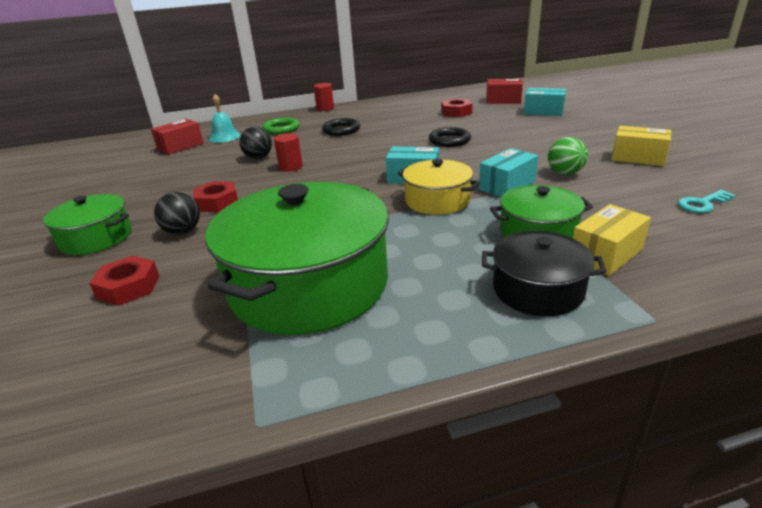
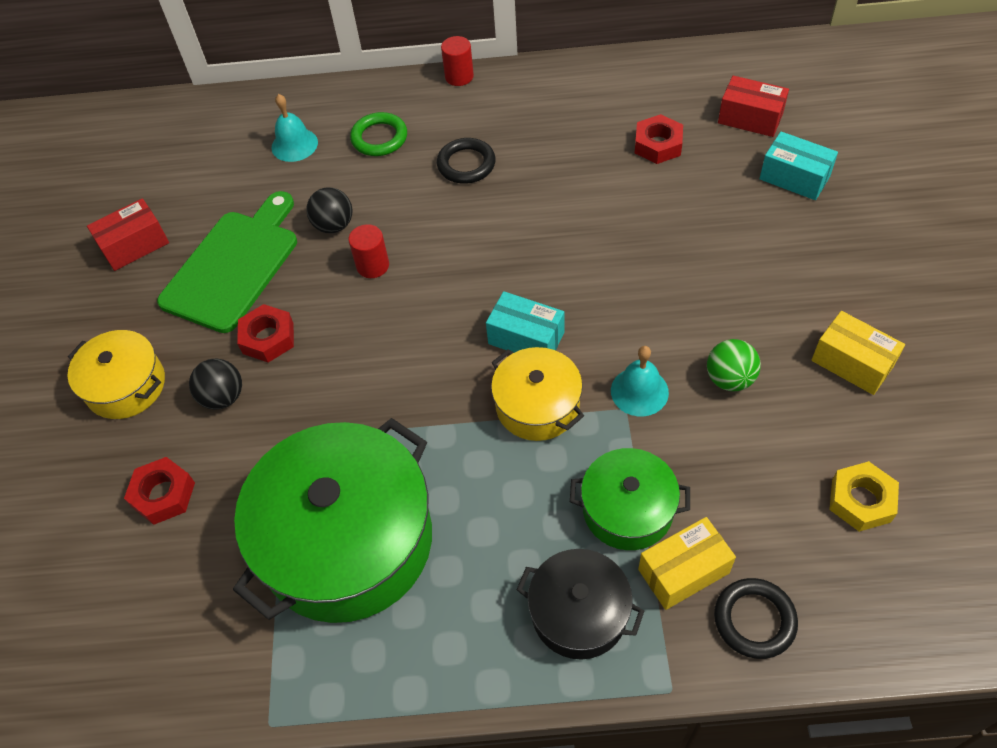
camera: 15 degrees right, 25 degrees up
green pot [43,194,132,255] -> yellow pot [68,330,165,419]
red box [151,119,204,155] -> red box moved to [87,198,169,271]
black ring [429,127,471,147] -> black ring moved to [714,578,798,659]
turquoise box [479,148,538,197] -> turquoise bell [611,346,669,416]
turquoise key [678,190,736,213] -> yellow nut [829,461,899,532]
none -> green cutting board [157,191,297,333]

